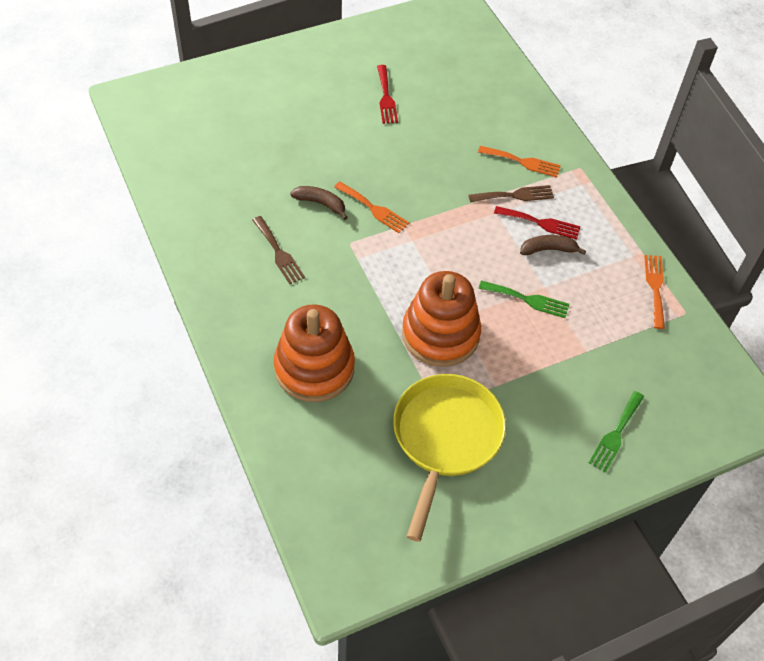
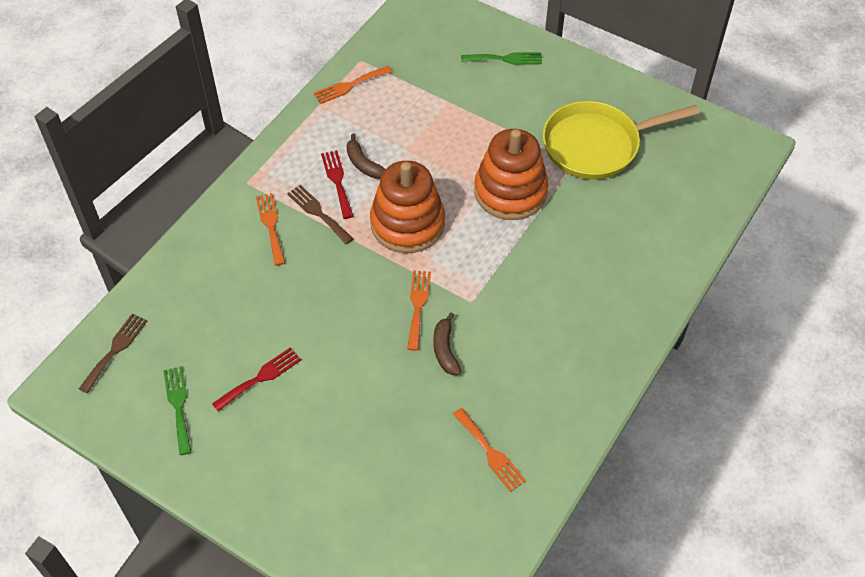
camera: 120 degrees left, 0 degrees up
brown fork [252,216,305,284] -> brown fork moved to [79,314,147,393]
orange stacking toy [274,304,355,402] -> orange stacking toy moved to [370,161,445,253]
green fork [478,280,570,318] -> green fork moved to [163,366,191,455]
none -> orange fork [453,408,526,492]

